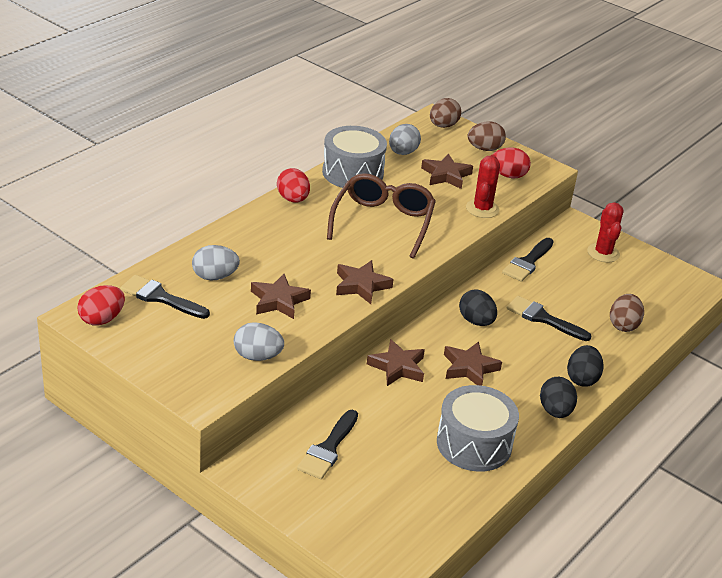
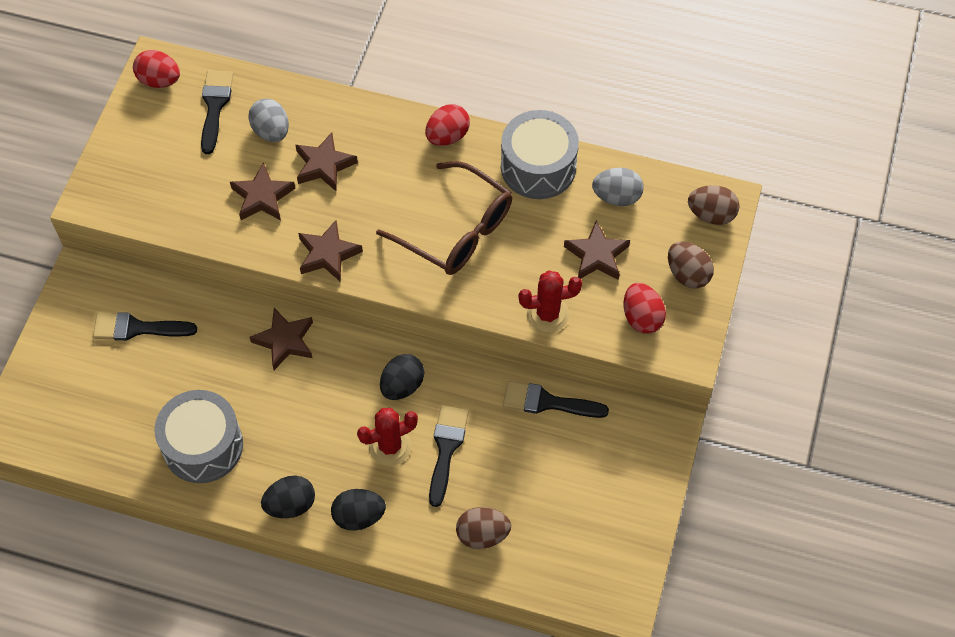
camera: 70 degrees right, 25 degrees up
grey egg [234,322,284,361] -> none
brown glasses [327,173,436,259] -> brown glasses turned 45 degrees clockwise [376,161,512,275]
brown star [444,341,502,386] -> brown star moved to [295,132,358,191]
red cactus [587,202,623,262] -> red cactus moved to [357,408,418,466]

